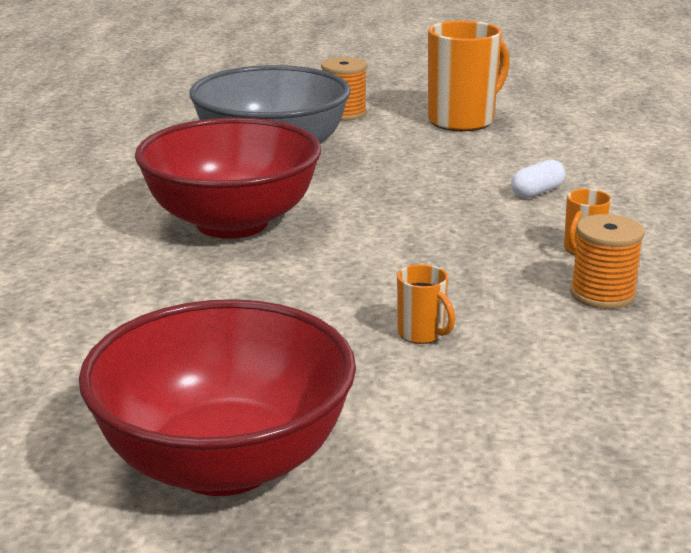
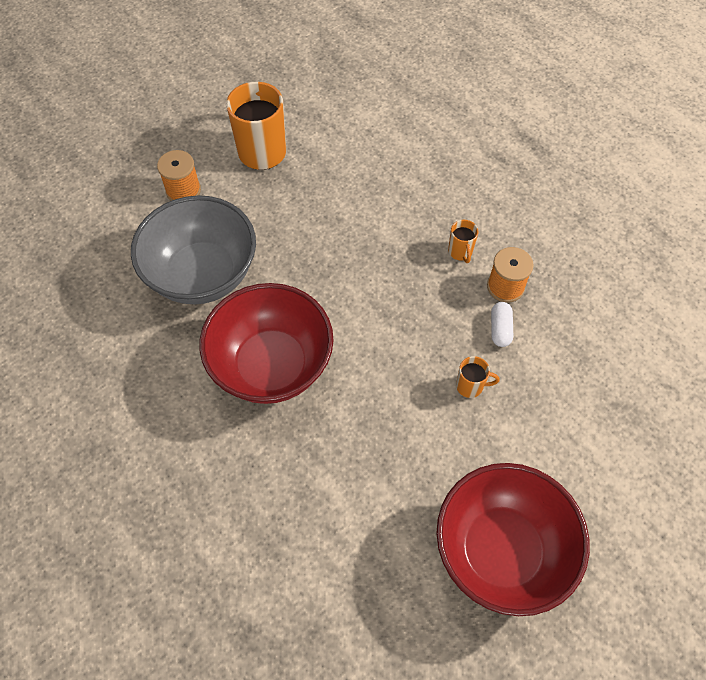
camera: 45 degrees left, 35 degrees up
white capsule [511,159,565,198] -> white capsule moved to [491,302,513,347]

